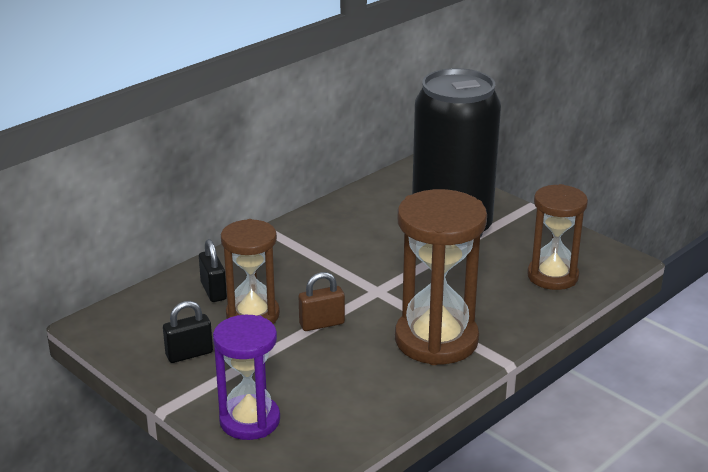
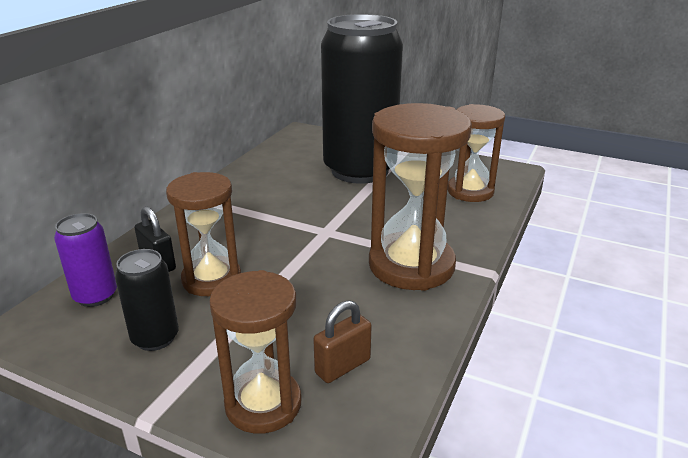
camera: 20 degrees left, 0 degrees up
black padlock [163,301,213,363] -> black can [115,249,179,351]
purple hourglass [213,315,280,440] -> brown hourglass [209,270,302,434]
brown padlock [299,272,345,331] -> brown padlock moved to [313,300,372,383]
none -> purple can [54,213,117,307]

